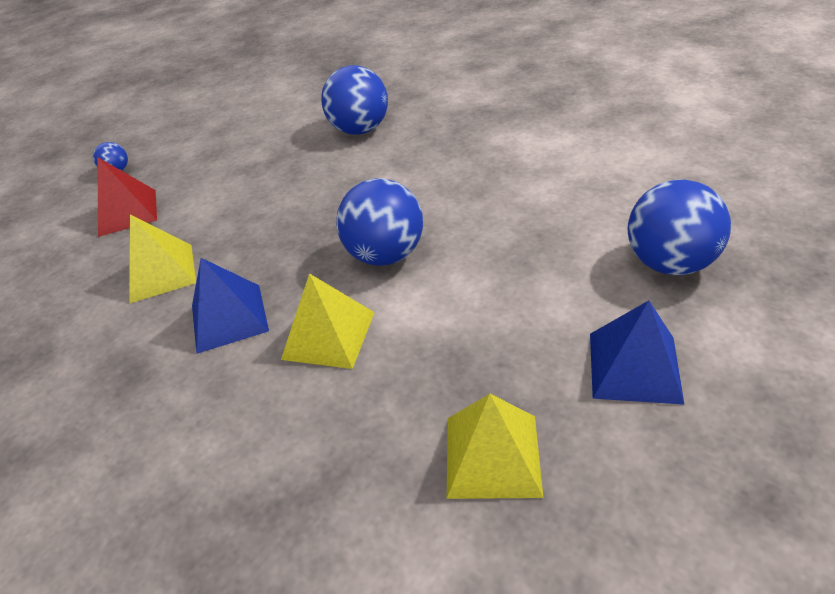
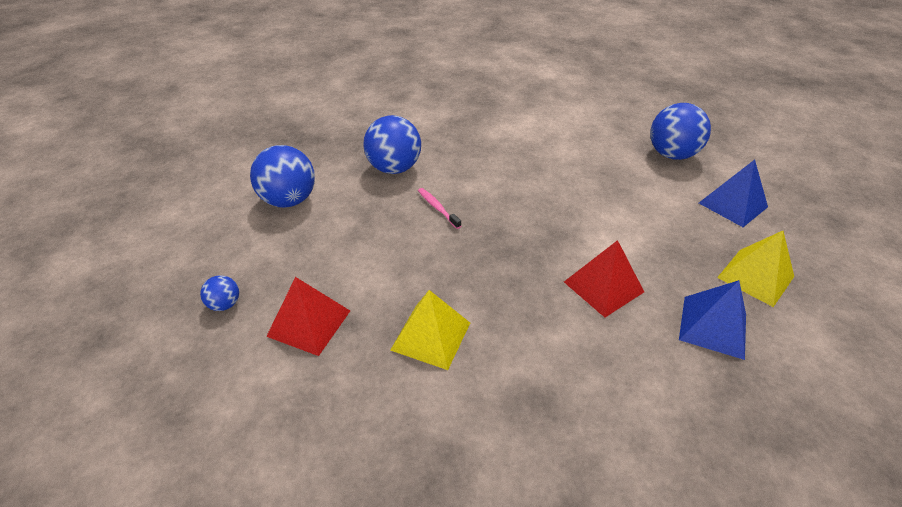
camera: 55 degrees left, 0 degrees up
blue pyramid [192,258,269,354] -> blue pyramid moved to [679,280,746,360]
yellow pyramid [281,273,375,369] -> red pyramid [564,240,644,317]
blue ball [336,178,423,266] -> blue ball moved to [250,145,315,208]
none -> pink toothbrush [418,188,461,229]

